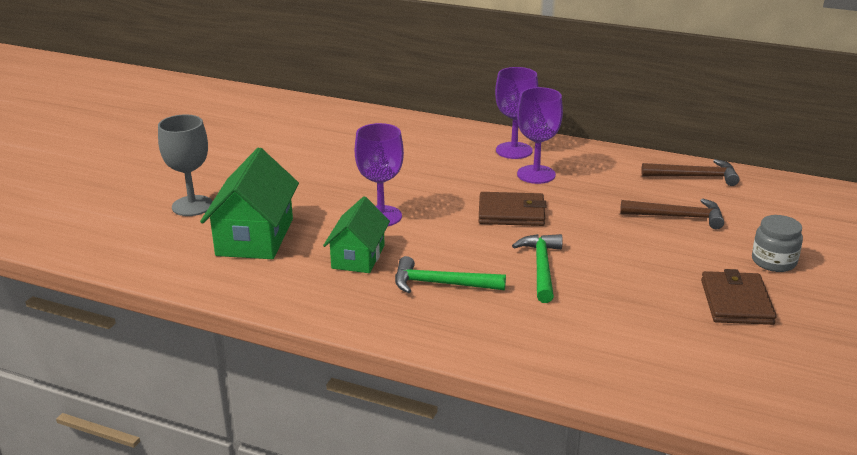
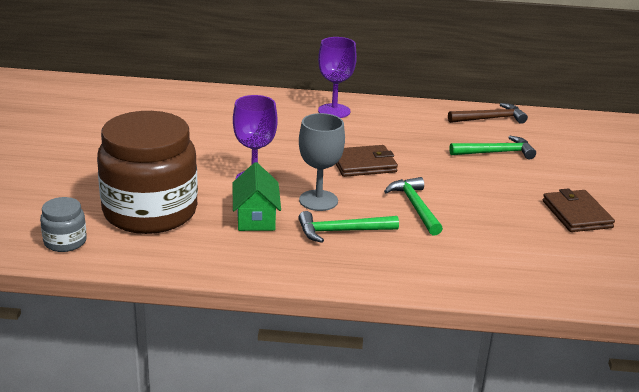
camera: 20 degrees left, 0 degrees up
grey goblet [158,114,213,216] -> grey goblet moved to [299,113,345,211]
green house [200,148,299,259] -> brown jar [97,111,198,234]
purple goblet [517,87,563,184] -> none
brown hammer [620,199,724,229] -> green hammer [449,136,536,159]
grey jar [752,215,803,272] -> grey jar moved to [40,197,87,252]

